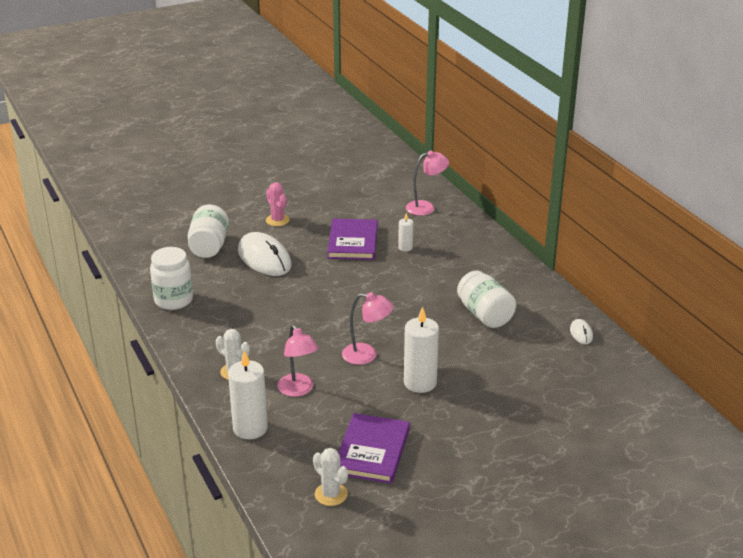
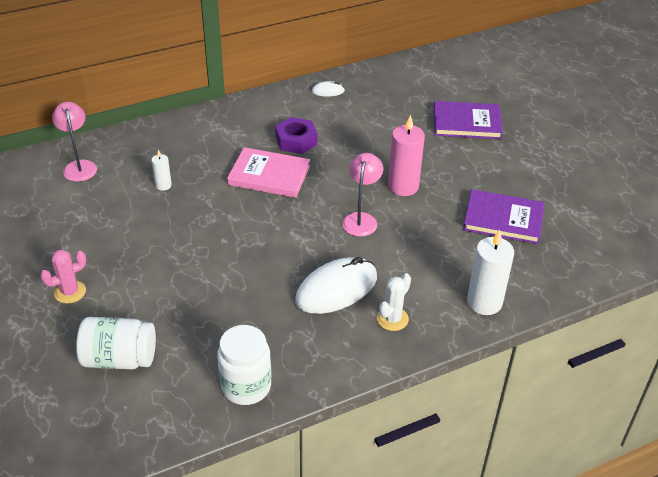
camera: 90 degrees left, 10 degrees up
white mouse [238,232,292,276] -> white mouse moved to [295,257,377,314]
pink lamp [277,324,318,397] -> none
white cactus [313,448,348,506] -> none
purple book [327,219,378,260] -> purple book moved to [434,101,503,139]
white candle [404,307,439,393] -> pink candle [388,115,425,196]
white jar [457,270,516,328] -> purple nut [275,117,318,154]
none -> pink book [227,147,310,198]

